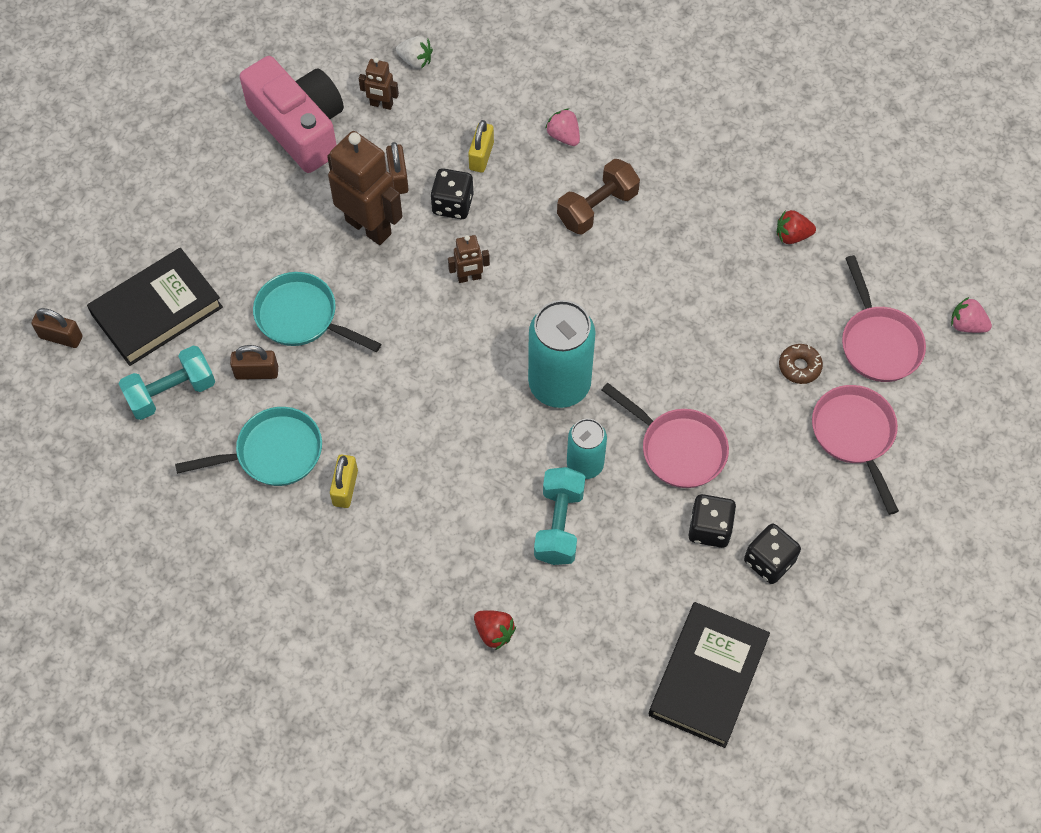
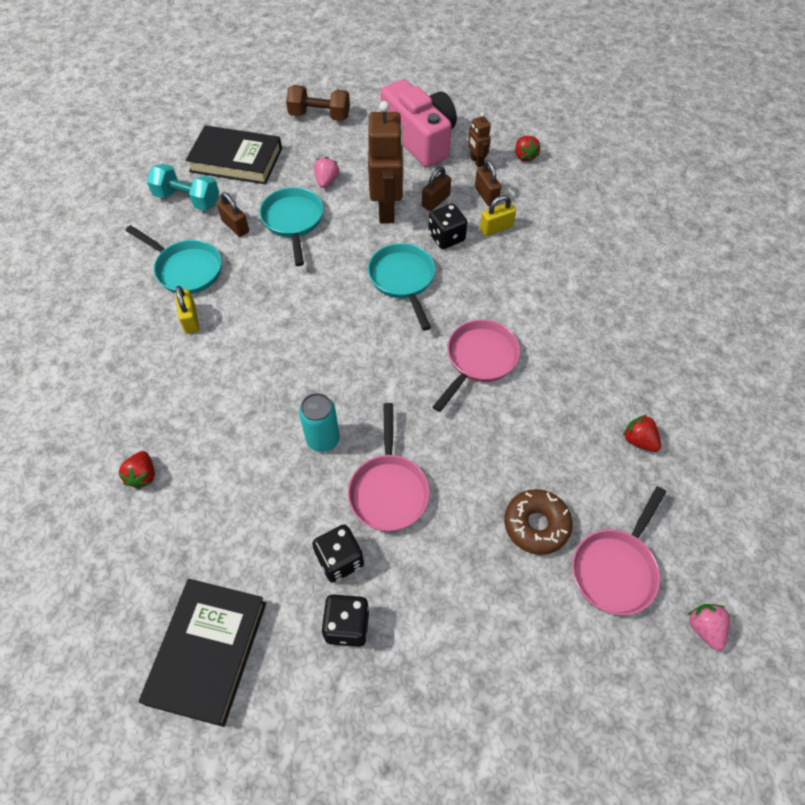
camera: 50 degrees right, 5 degrees down
brown padlock [31,308,83,348] -> brown padlock moved to [475,160,501,206]
pink camera [240,56,344,173] -> pink camera turned 45 degrees counterclockwise [381,79,457,167]
yellow padlock [330,455,358,508] -> yellow padlock turned 75 degrees counterclockwise [175,286,199,334]
white strawberry [396,36,433,69] -> red strawberry [515,136,540,163]
brown robot [448,235,490,283] -> turquoise pan [368,243,435,331]
turquoise can [528,300,596,408] -> none
turquoise dumbbell [534,467,585,565] -> none
pink strawberry [545,108,580,146] -> pink strawberry moved to [314,157,339,188]
brown dumbbell [557,159,640,234] -> brown dumbbell moved to [286,85,350,121]
black book [649,602,770,748] -> black book turned 60 degrees counterclockwise [139,579,266,727]
brown donut [779,344,823,384] -> brown donut [504,489,572,555], size x1.55
pink pan [812,385,899,515] -> pink pan moved to [433,320,520,412]

